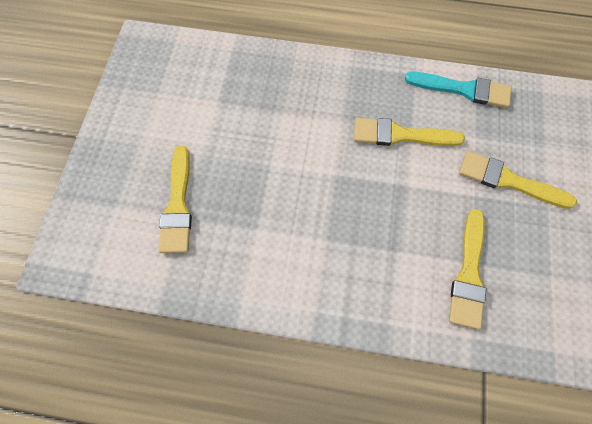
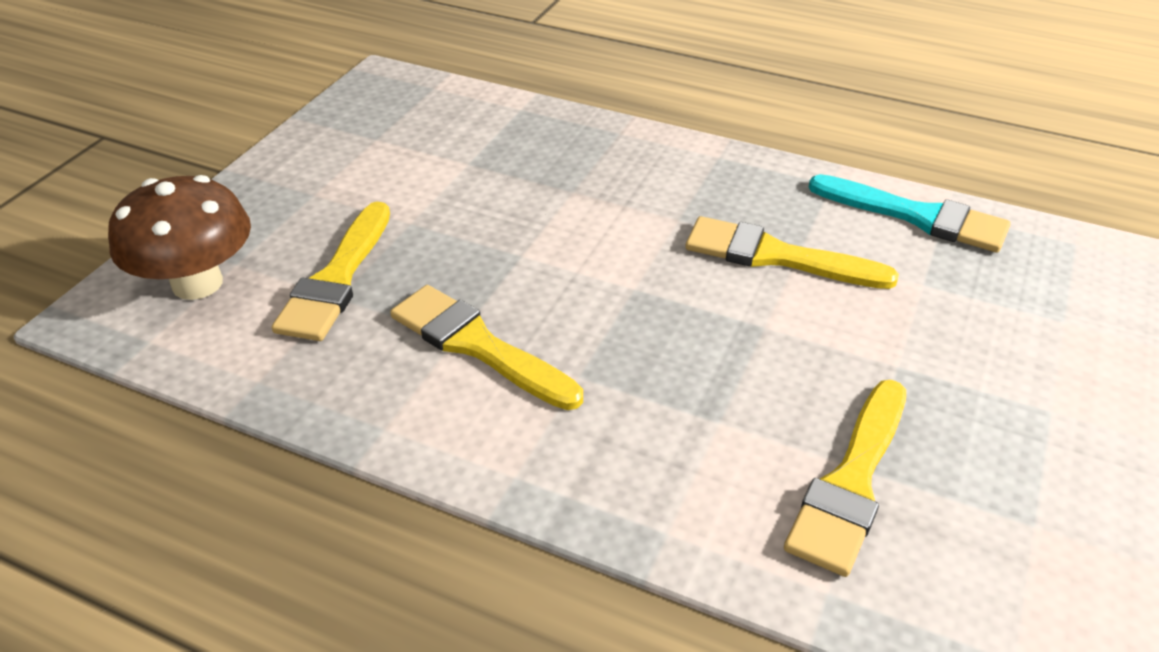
camera: 15 degrees right, 25 degrees down
yellow brush [459,151,577,209] -> yellow brush moved to [390,285,583,410]
none -> brown mushroom [108,175,251,300]

